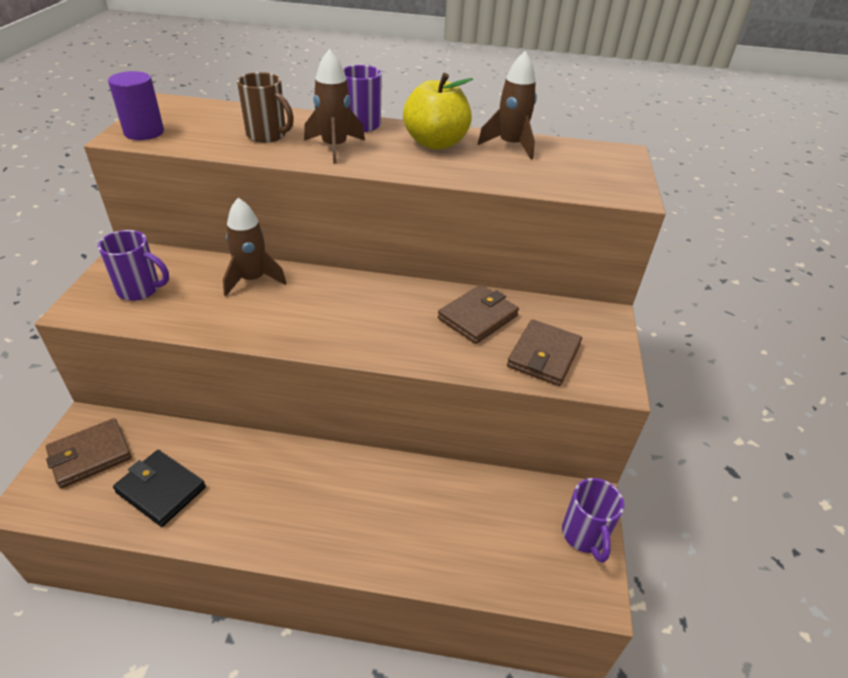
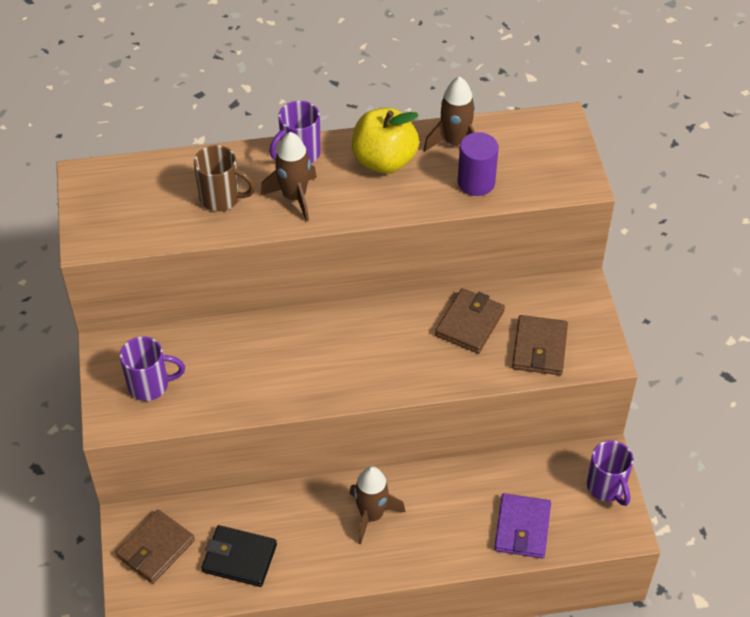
camera: 15 degrees left, 10 degrees up
purple cylinder [108,71,164,140] -> purple cylinder moved to [458,132,499,196]
brown rocket [223,198,287,296] -> brown rocket moved to [349,466,405,545]
none -> purple wallet [494,493,551,558]

